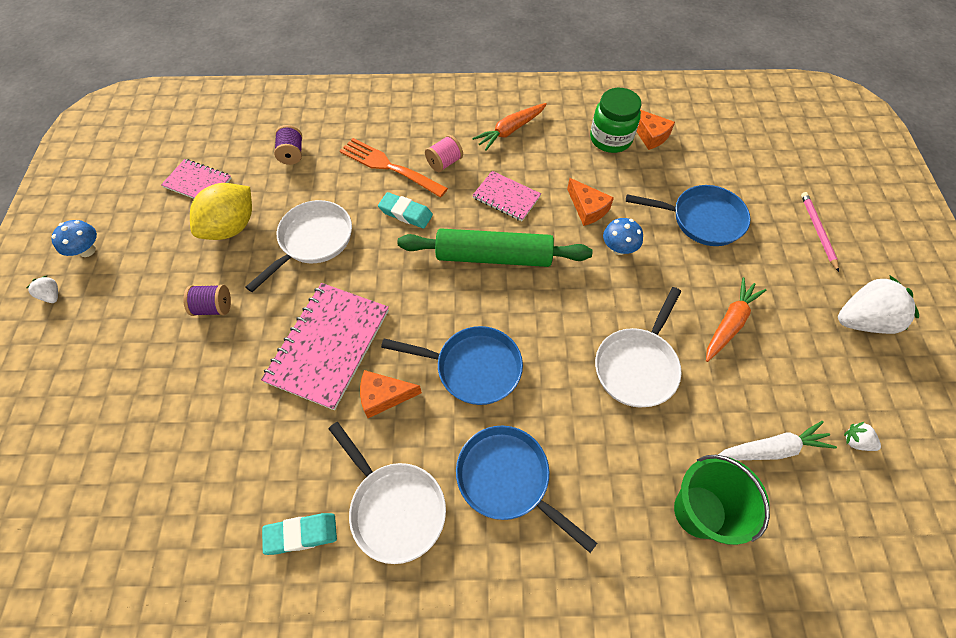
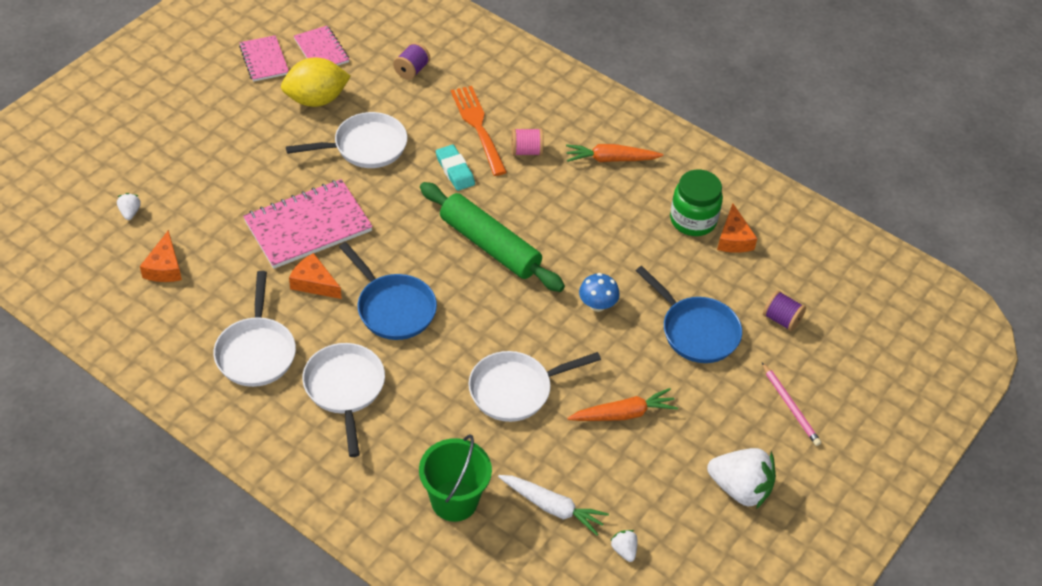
camera: 35 degrees right, 10 degrees down
white strawberry [27,276,58,303] -> white strawberry moved to [117,193,141,220]
blue mushroom [51,220,97,257] -> none
purple spool [183,285,231,316] -> purple spool moved to [763,290,806,331]
turquoise eraser [262,513,337,555] -> none
blue pan [456,426,597,553] -> white pan [302,343,385,457]
pink notebook [472,171,541,221] -> pink notebook moved to [239,35,289,82]
orange cheese [567,178,614,226] -> orange cheese moved to [140,230,182,282]
pink pencil [801,192,839,272] -> pink pencil turned 120 degrees clockwise [762,363,821,446]

